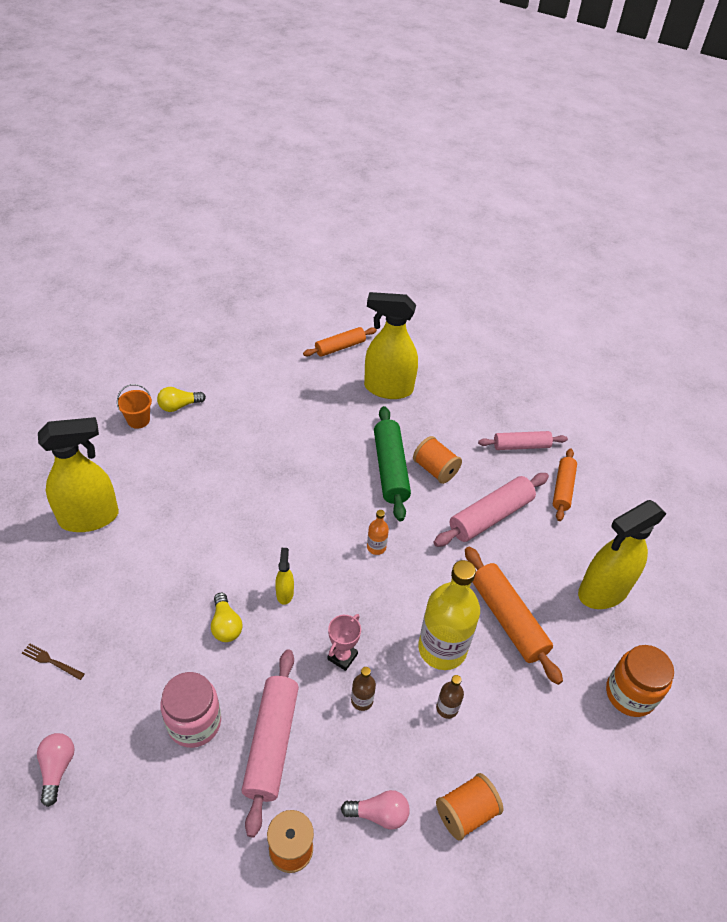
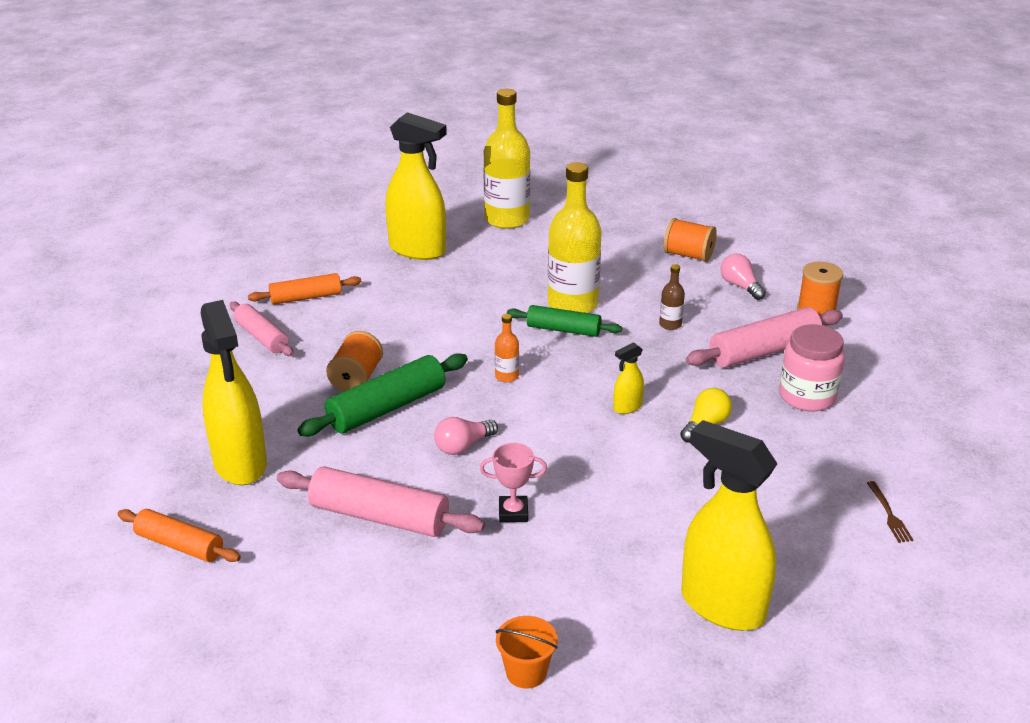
camera: 120 degrees left, 15 degrees down
pink light bulb [37,733,75,807] -> pink light bulb moved to [434,417,498,455]
yellow light bulb [157,387,206,412] -> none
pink trophy [327,614,361,671] -> pink trophy moved to [480,443,547,522]
pink rolling pin [433,473,549,547] -> pink rolling pin moved to [277,467,485,537]
brown bottle [436,675,464,719] -> none
orange rolling pin [465,547,563,685] -> none
orange jar [606,645,674,717] -> yellow bottle [483,89,530,229]
none -> green rolling pin [507,305,622,337]

